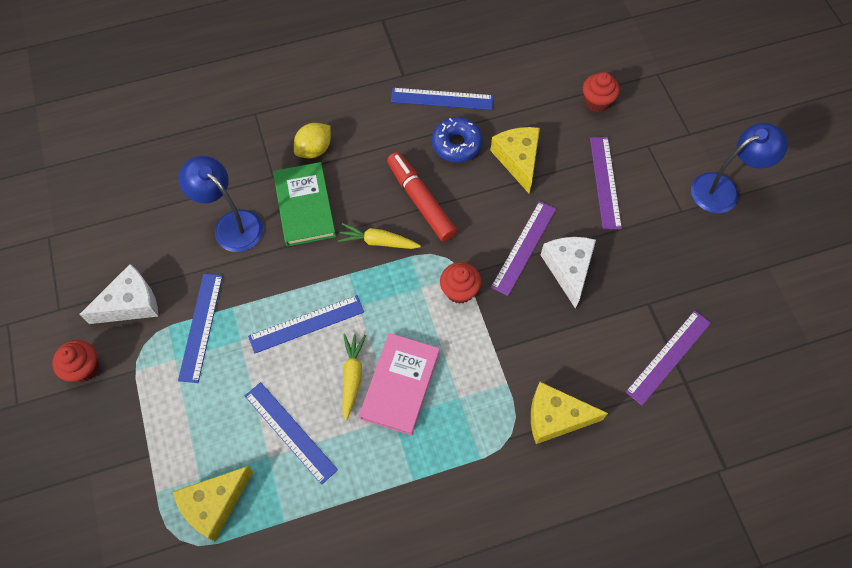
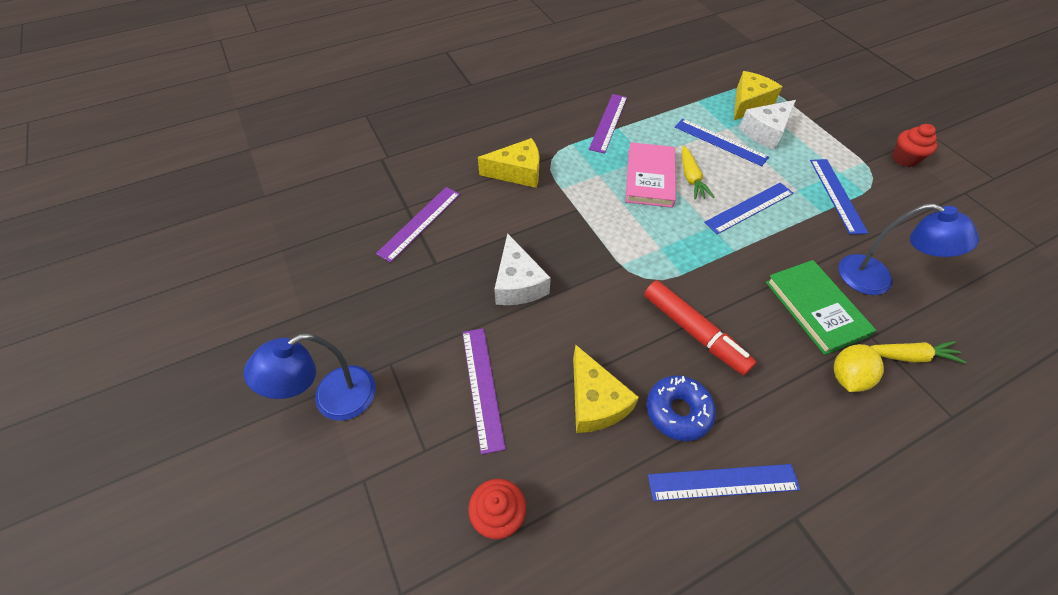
camera: 170 degrees right, 10 degrees down
white cheese [79,264,158,324] -> white cheese moved to [739,100,796,150]
yellow carrot [338,223,421,249] -> yellow carrot moved to [870,341,967,364]
red cupcake [440,262,481,304] -> none
purple ruler [491,201,556,296] -> purple ruler moved to [589,94,627,154]

